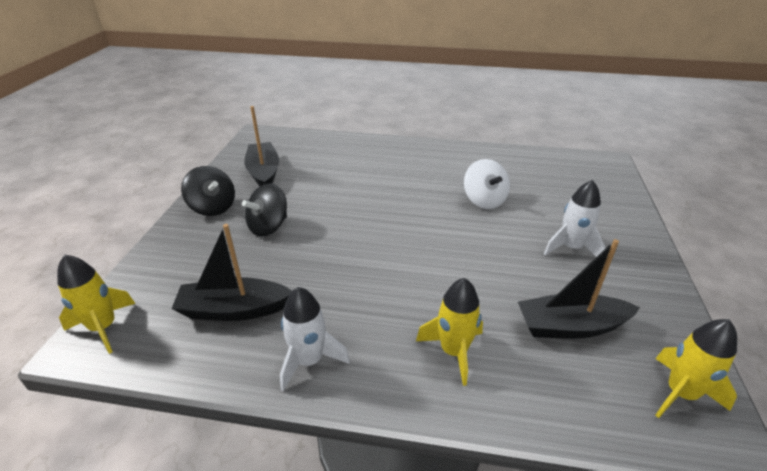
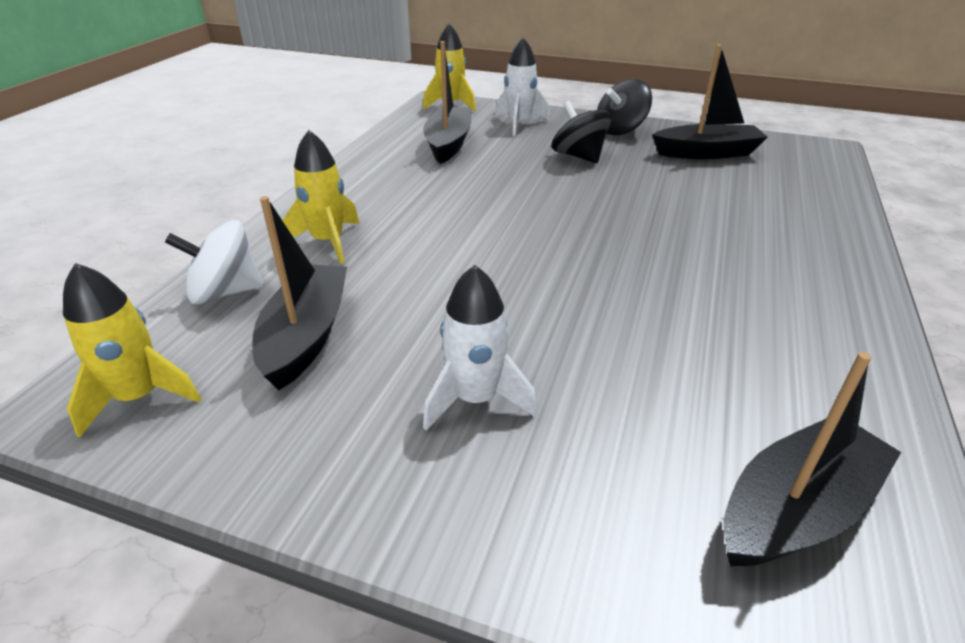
camera: 100 degrees right, 0 degrees up
white rocket [280,287,350,391] -> white rocket moved to [495,37,550,136]
white spinning top [464,159,510,209] -> white spinning top moved to [165,220,263,304]
none -> black boat [723,352,901,566]

